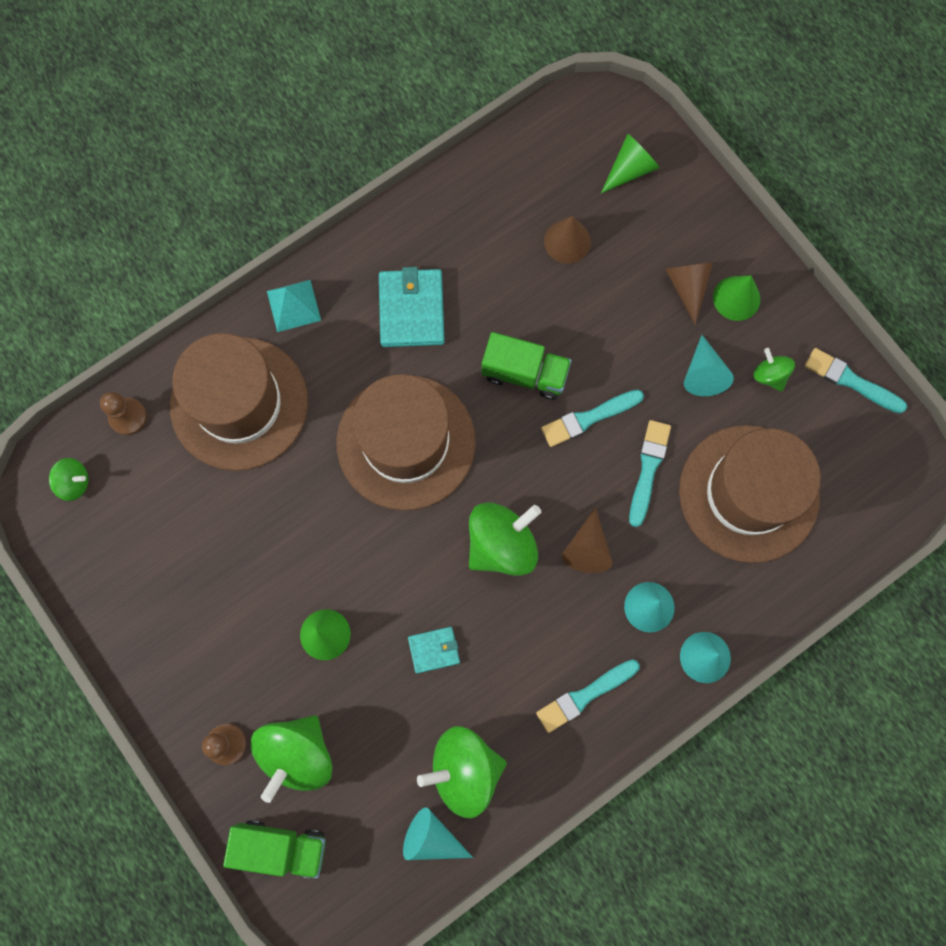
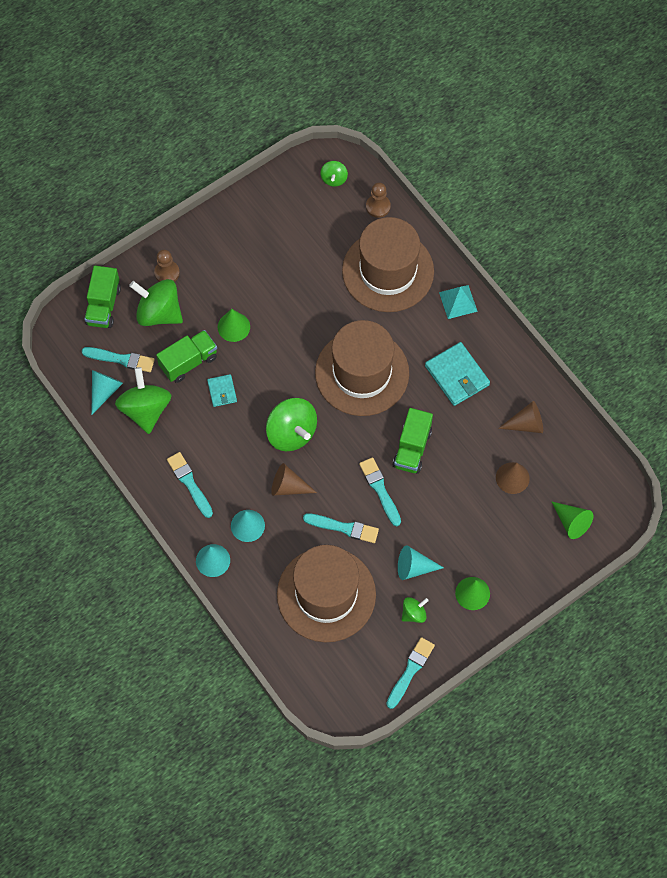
camera: 90 degrees right, 10 degrees down
turquoise wallet [379,267,445,347] -> turquoise wallet turned 60 degrees clockwise [425,342,490,406]
brown cone [665,262,713,325] -> brown cone moved to [498,401,543,433]
none -> turquoise brush [82,347,155,372]
none -> green truck [156,330,217,383]

